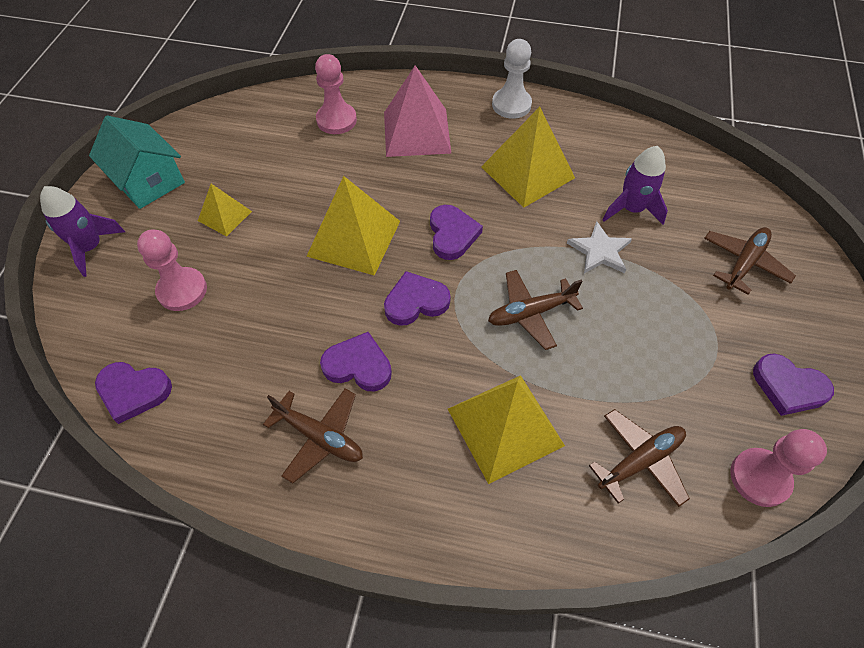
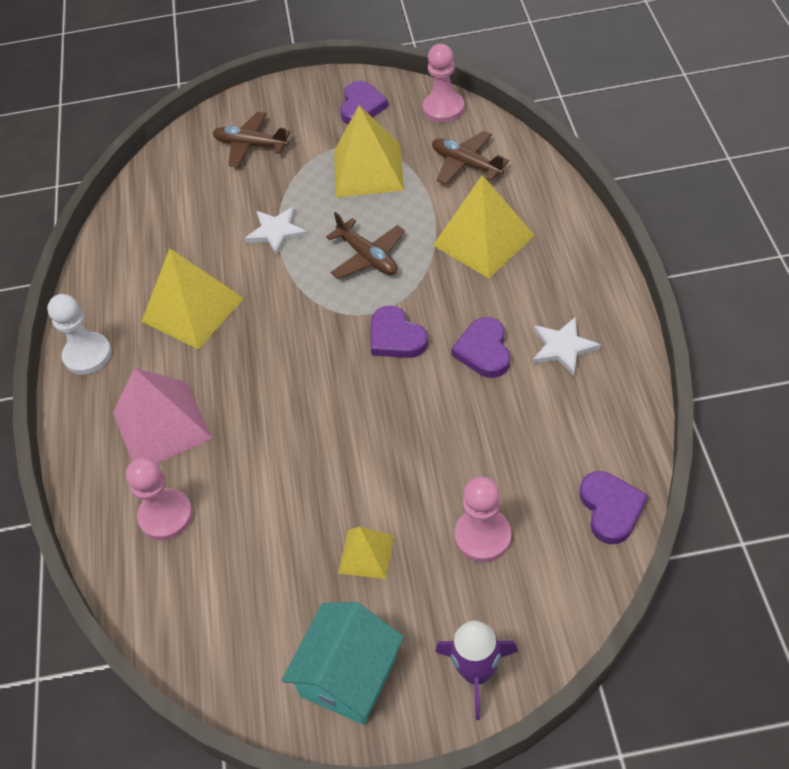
camera: 105 degrees left, 5 degrees down
brown plane [263,388,363,484] -> white star [533,316,601,376]
yellow pyramid [306,176,400,276] -> yellow pyramid moved to [334,105,404,197]
purple heart [430,205,483,260] -> none
purple rocket [602,146,668,225] -> none

